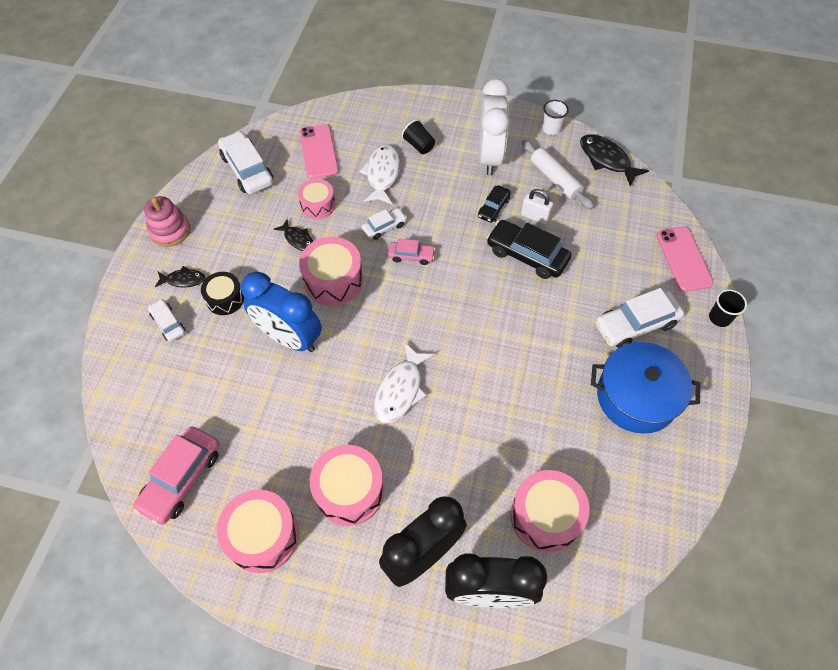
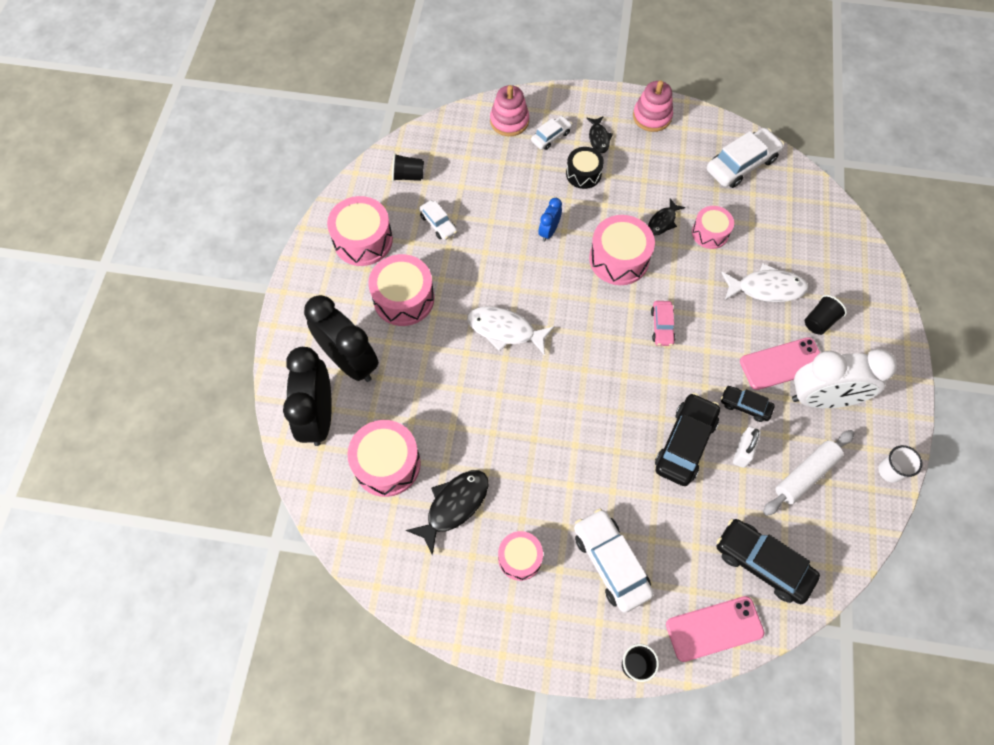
camera: 85 degrees right, 5 degrees up
pink car [133,426,219,525] -> black cup [392,153,424,181]
blue clock [241,272,322,352] -> blue clock [538,198,562,242], size x0.47
pink phone [299,124,339,179] -> pink phone moved to [740,337,820,390]
white car [362,208,407,240] -> white car moved to [419,200,457,240]
black fish [580,134,649,187] -> black fish moved to [406,470,488,555]
blue pot [591,342,700,434] -> pink drum [498,531,543,581]
none -> pink stacking toy [490,85,529,136]
none -> black car [716,519,820,604]

